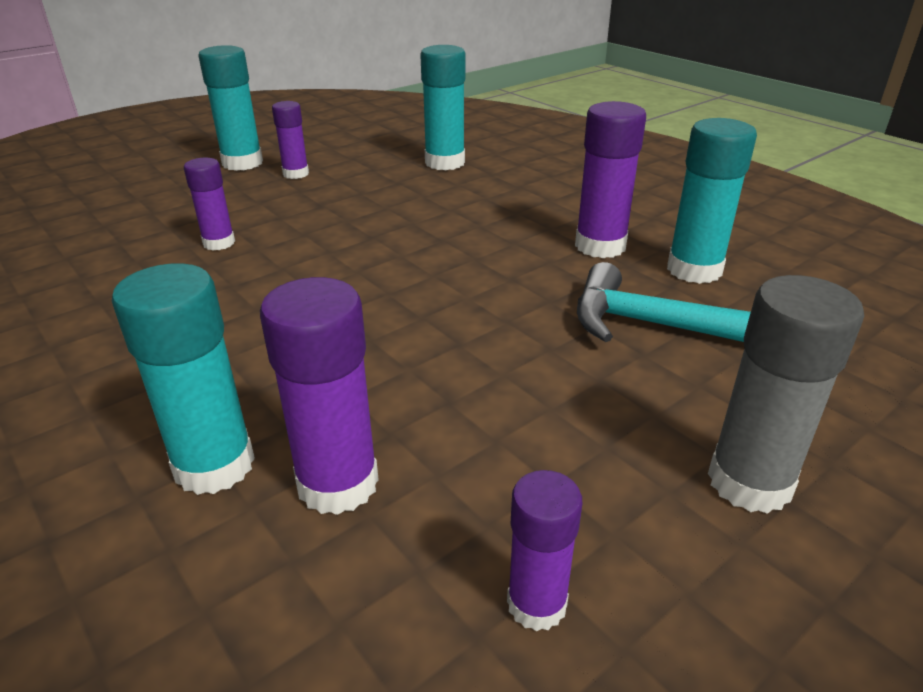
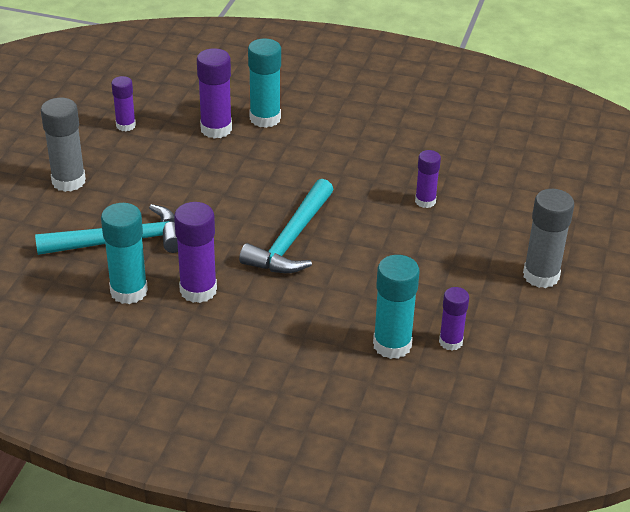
camera: 145 degrees right, 5 degrees up
turquoise glue stick [199,45,263,171] -> grey glue stick [523,189,574,288]
purple glue stick [272,101,309,179] -> purple glue stick moved to [439,287,469,351]
none -> turquoise hammer [239,179,334,273]

